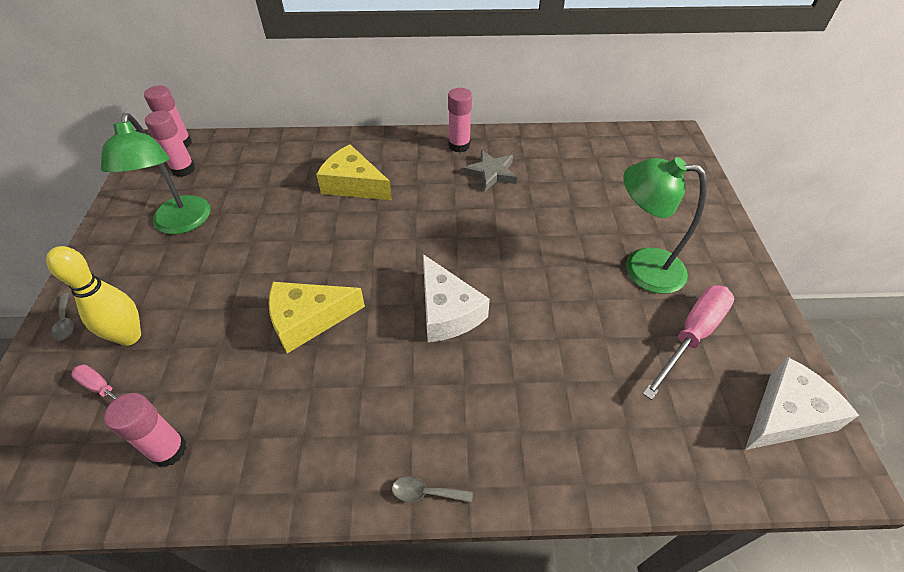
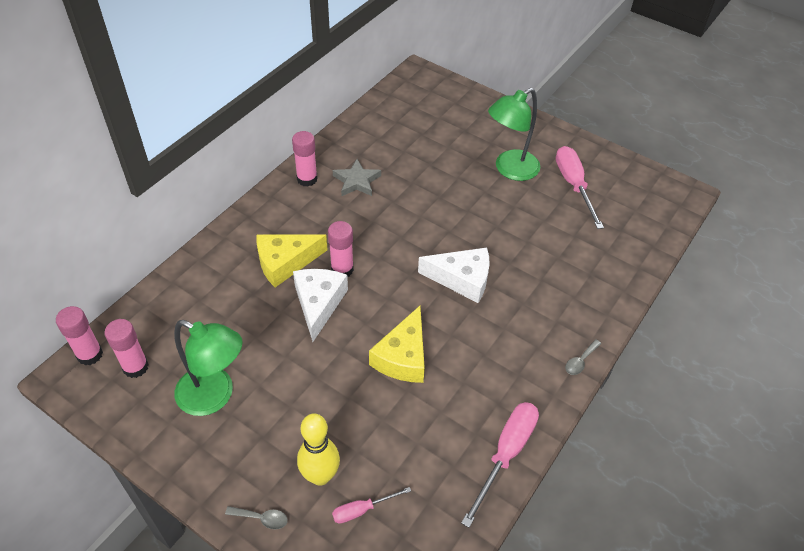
camera: 55 degrees left, 0 degrees up
pink glue stick [104,393,187,467] -> pink glue stick moved to [328,221,354,277]
white cheese [745,357,859,450] -> white cheese moved to [293,269,348,342]
none -> pink screwdriver [461,402,539,528]

